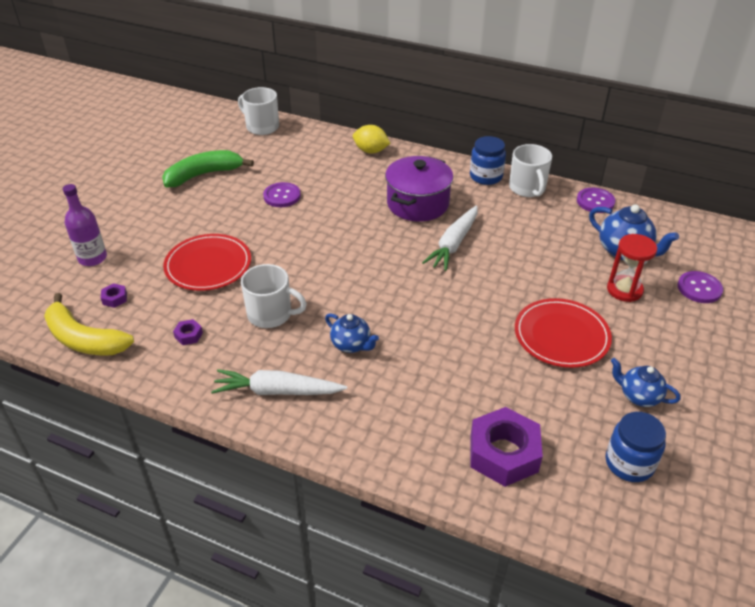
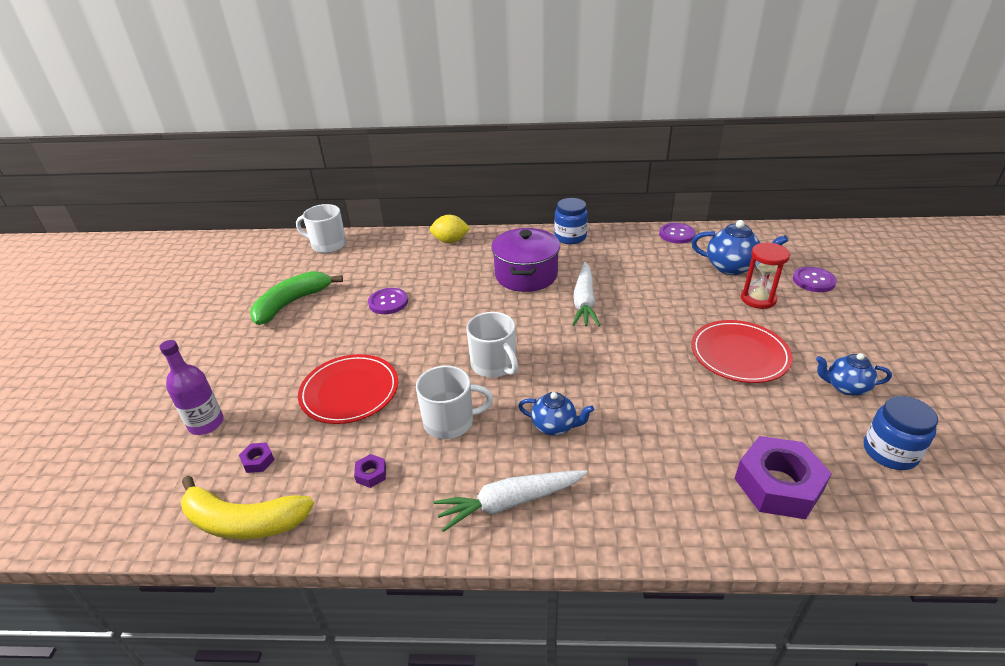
camera: 20 degrees left, 5 degrees down
white mug [509,144,552,197] -> white mug moved to [467,312,518,378]

